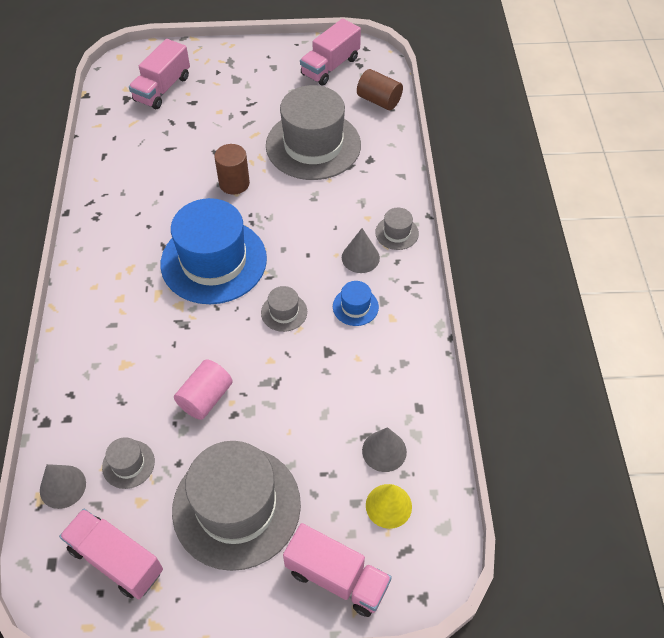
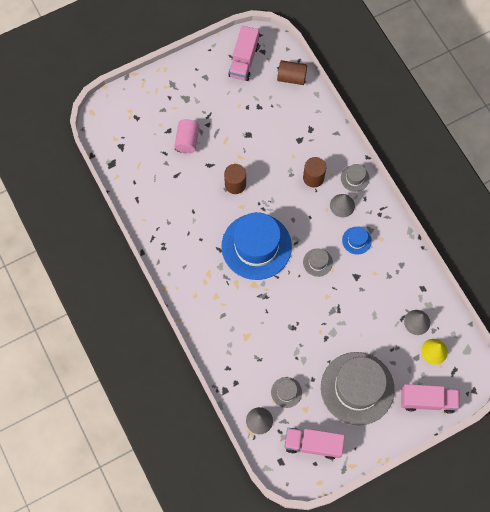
camera: 25 degrees left, 15 degrees up
pink truck [129,39,190,109] -> none
pink cylinder [174,359,233,420] -> pink cylinder moved to [174,119,199,153]
grey hat [266,85,361,180] -> none
none -> brown cylinder [303,157,326,187]

